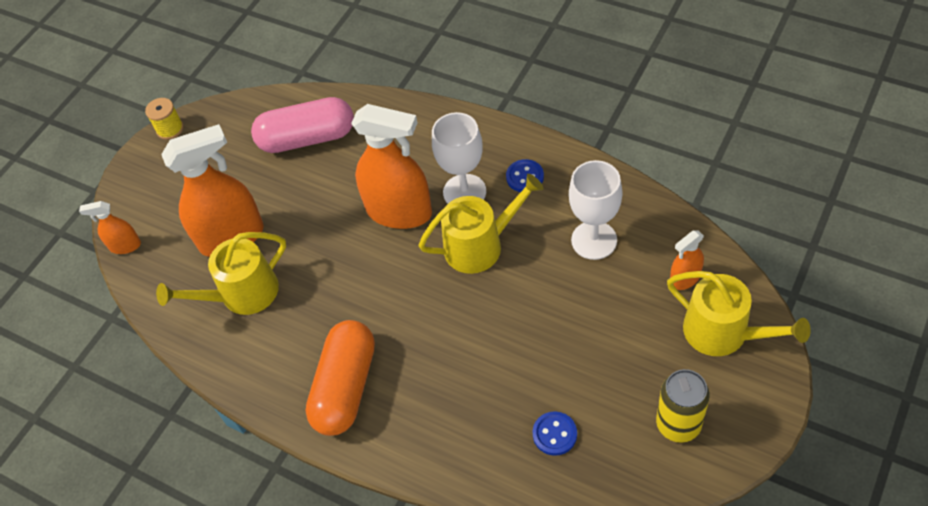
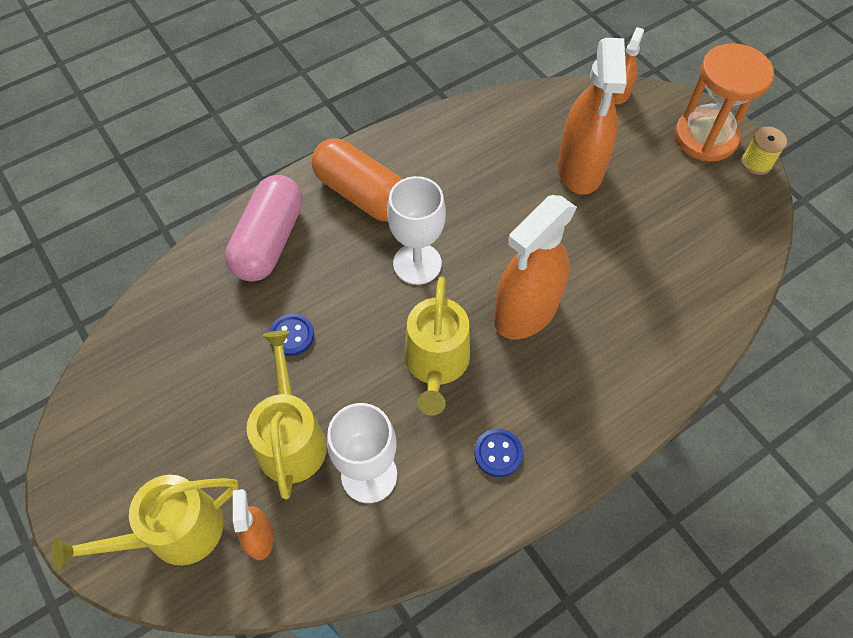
camera: 110 degrees right, 5 degrees up
yellow watering can [156,232,286,315] -> yellow watering can moved to [247,330,327,499]
pink capsule [251,97,354,153] -> pink capsule moved to [225,175,303,282]
white goblet [432,112,486,204] -> white goblet moved to [387,176,446,285]
blue button [532,411,577,456] -> blue button moved to [269,314,314,356]
yellow can [656,369,710,443] -> none
none -> orange hourglass [675,43,774,162]

